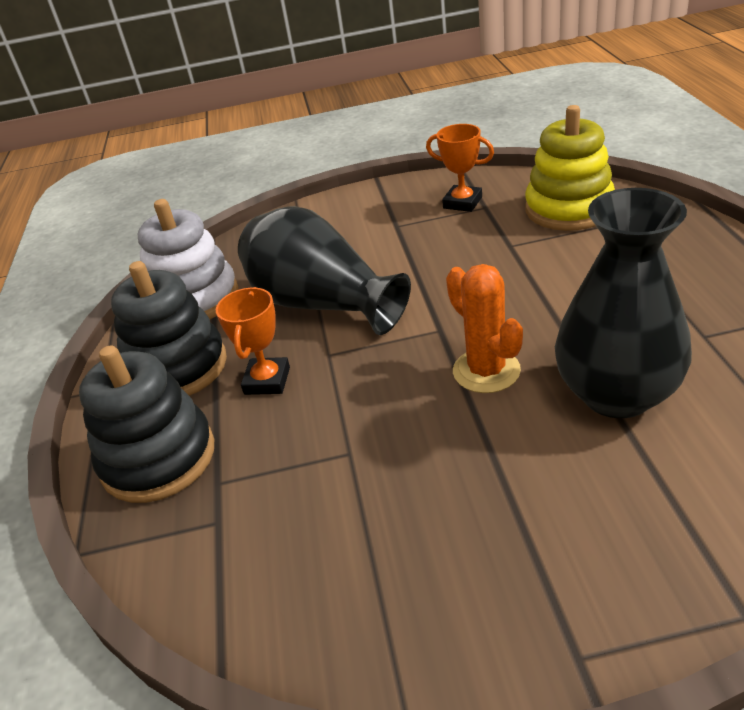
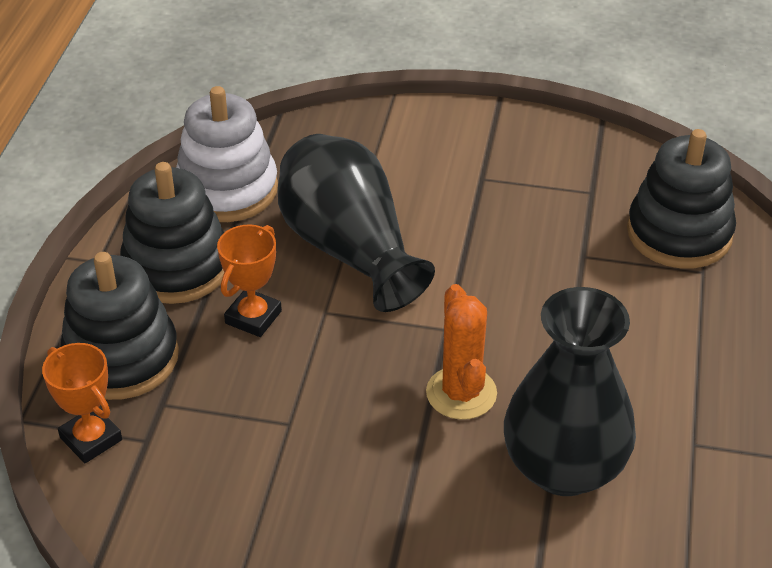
camera: 15 degrees right, 5 degrees up
orange trophy [426,124,494,212] -> orange trophy moved to [42,343,122,463]
yellow stacking toy [525,105,615,231] -> black stacking toy [627,129,736,268]

